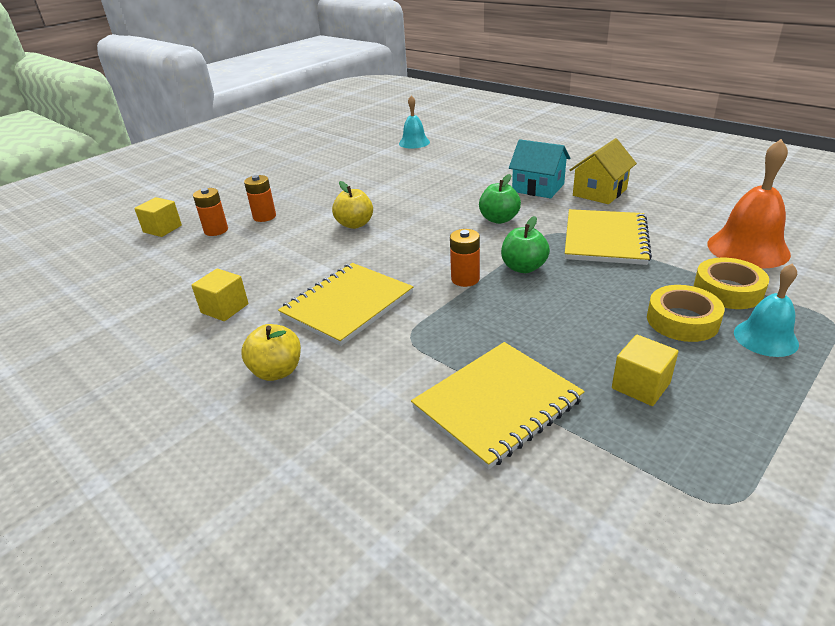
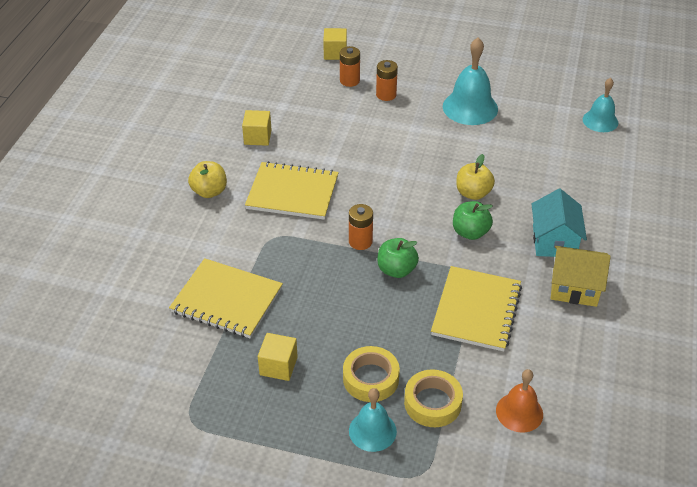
camera: 60 degrees right, 10 degrees up
yellow apple [332,181,373,229] -> yellow apple moved to [456,154,495,200]
yellow notebook [565,209,652,265] -> yellow notebook turned 60 degrees counterclockwise [431,266,522,352]
orange bell [707,139,791,269] -> orange bell [496,369,543,433], size x0.63
none -> turquoise bell [443,37,498,125]

